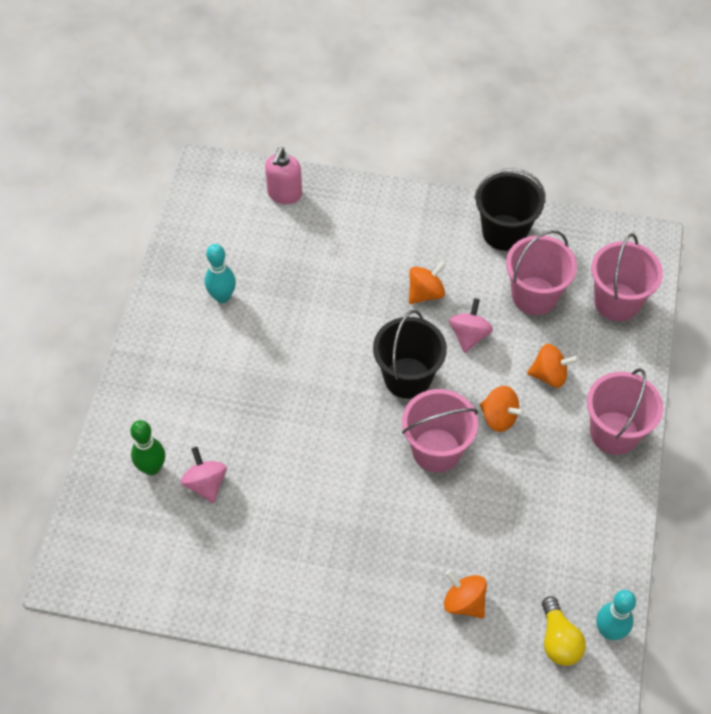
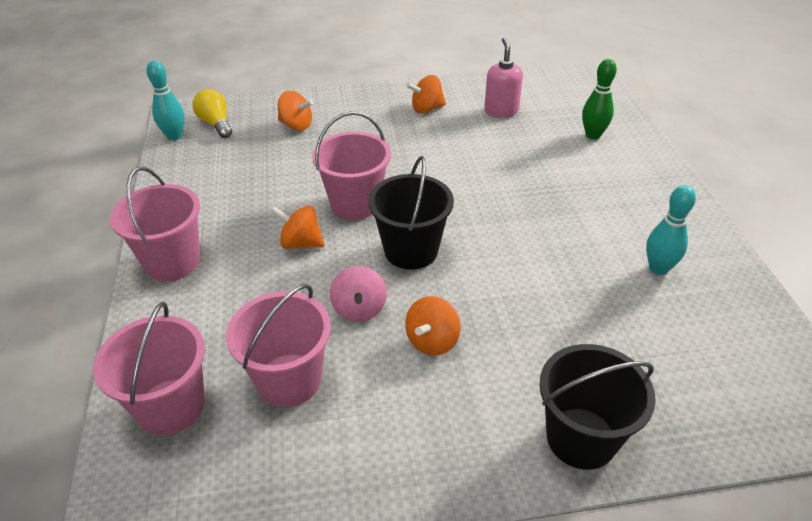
camera: 160 degrees right, 15 degrees down
pink spinning top [181,447,226,503] -> none
pink soap dispenser [265,147,302,204] -> pink soap dispenser moved to [484,37,523,118]
black bucket [474,168,546,251] -> black bucket moved to [539,344,656,470]
orange spinning top [527,344,579,388] -> orange spinning top moved to [406,75,446,114]

